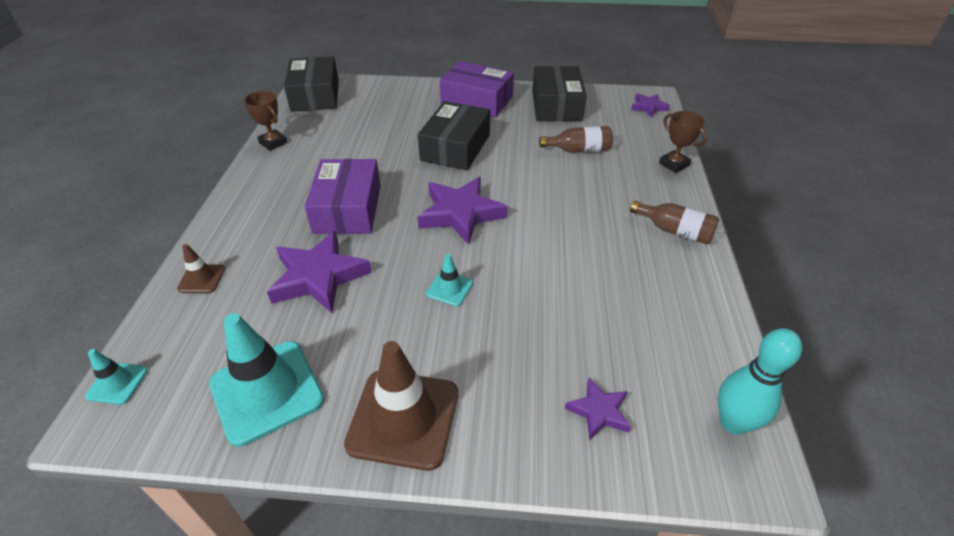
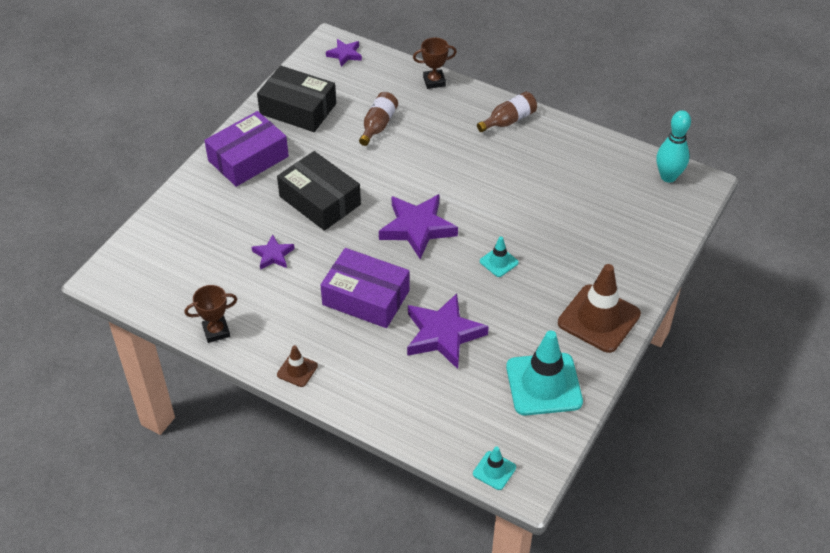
camera: 65 degrees left, 5 degrees up
brown traffic cone [177,244,225,293] -> brown traffic cone moved to [277,345,318,387]
black box [284,56,339,112] -> none
purple star [565,378,631,440] -> purple star moved to [252,234,295,270]

